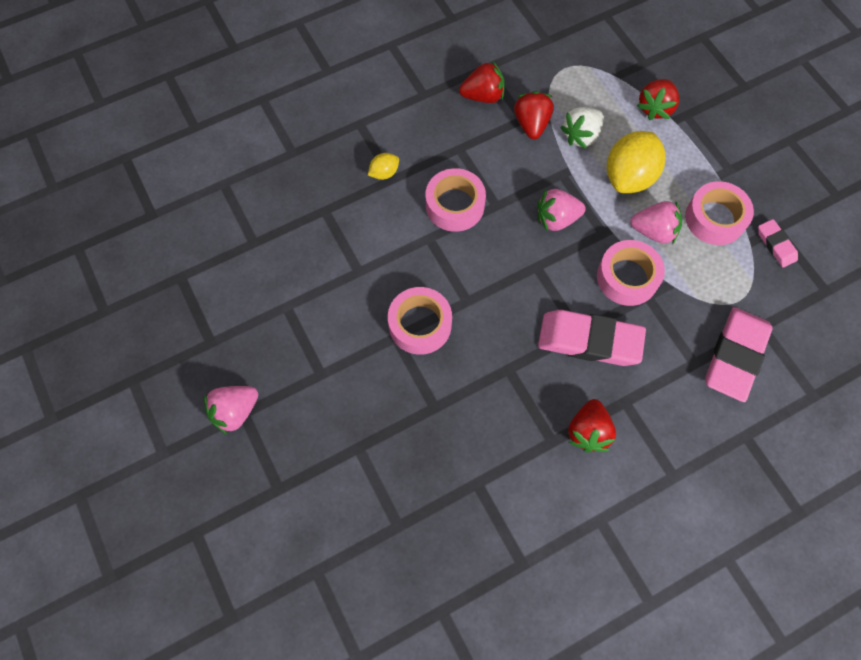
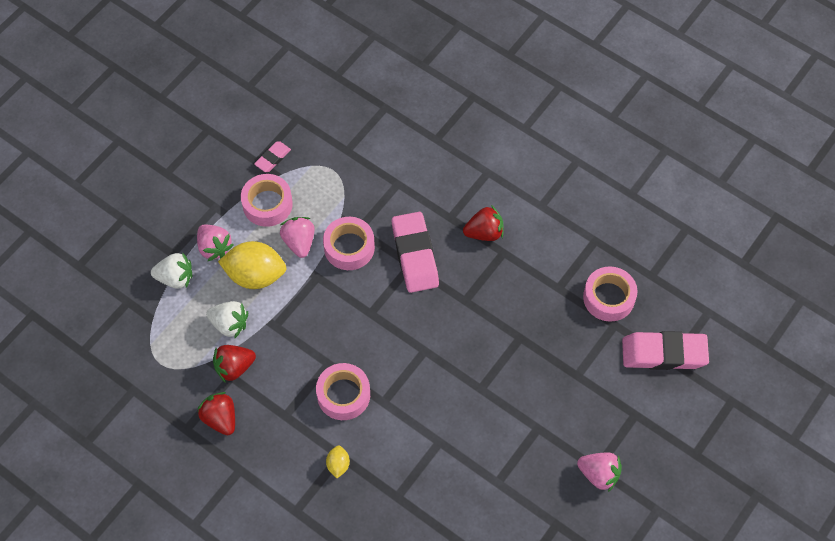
camera: 115 degrees left, 5 degrees down
yellow lemon [368,153,399,180] -> yellow lemon turned 60 degrees clockwise [326,445,350,478]
pink tape [388,287,452,355] -> pink tape moved to [583,266,638,322]
pink strawberry [537,188,586,232] -> pink strawberry moved to [197,224,233,261]
red strawberry [637,79,679,120] -> white strawberry [151,252,192,289]
pink eraser [705,307,772,402] -> pink eraser moved to [622,331,709,370]

